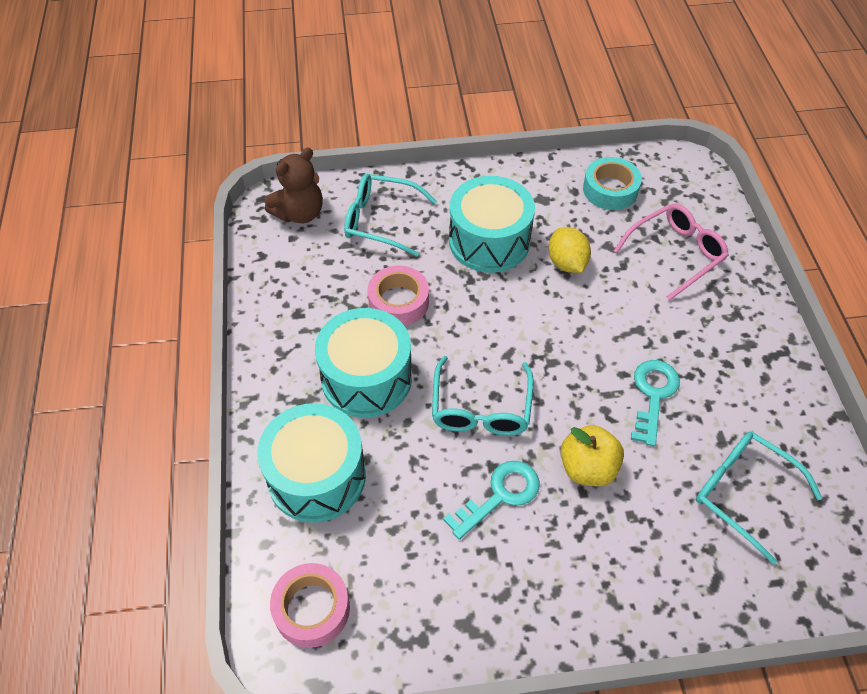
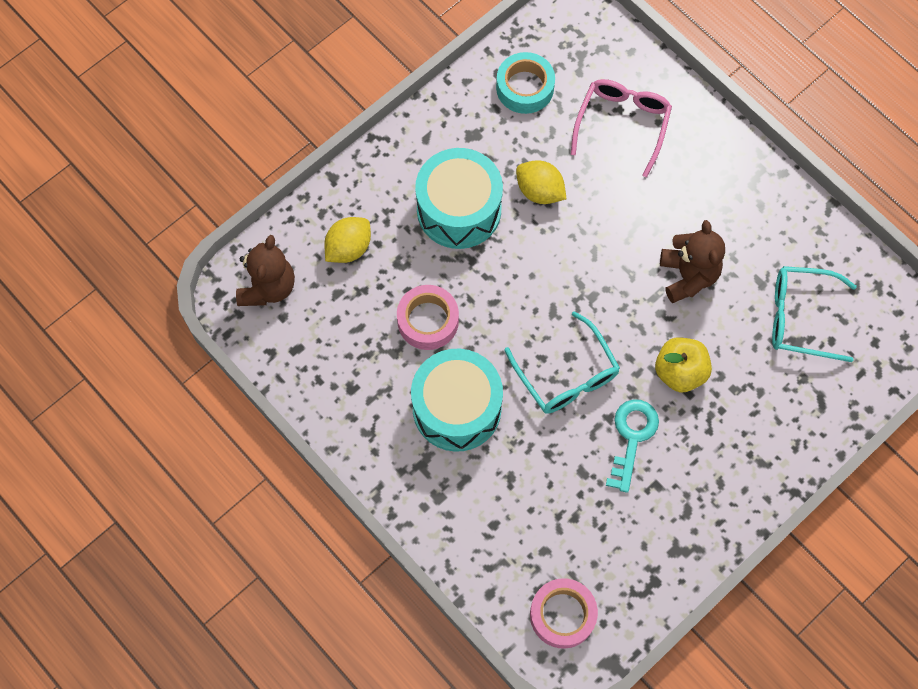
camera: 35 degrees left, 15 degrees up
turquoise drum [257,403,366,523] -> none
turquoise glasses [344,174,437,257] -> yellow lemon [324,217,371,263]
turquoise key [631,360,680,446] -> brown teddy bear [660,220,725,303]

